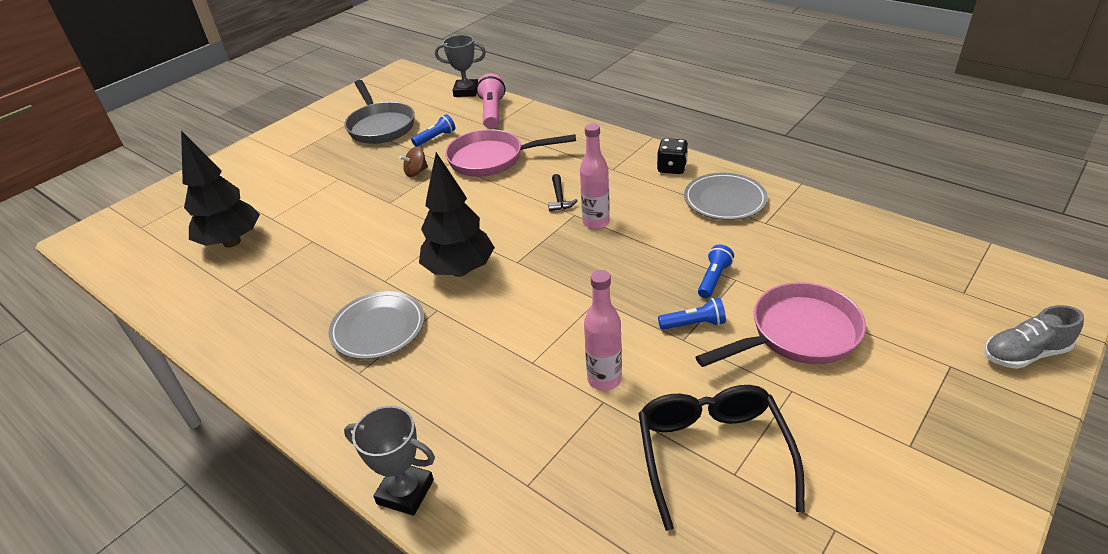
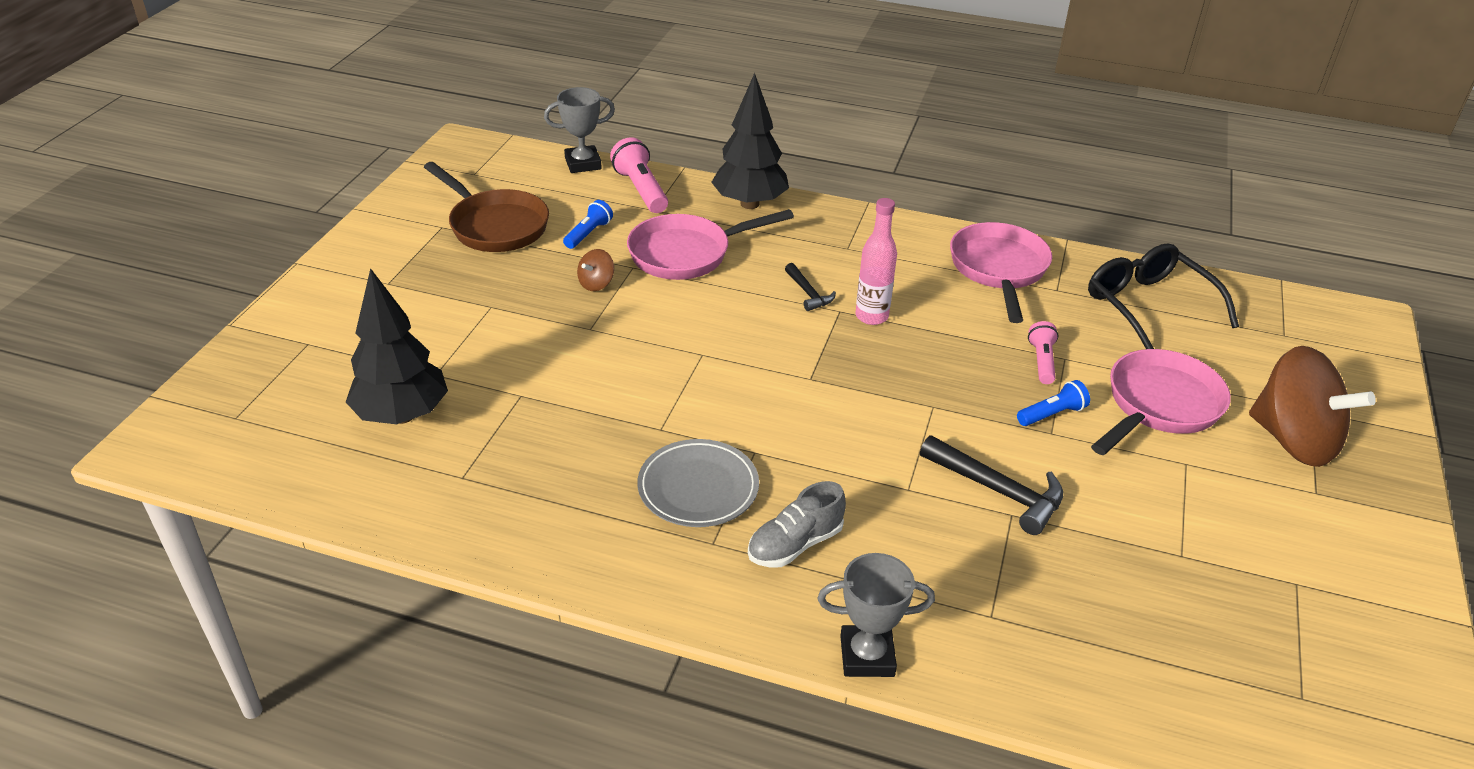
camera: 25 degrees left, 0 degrees up
grey pan [344,80,415,144] -> brown pan [424,162,549,252]
black tree [419,152,495,277] -> black tree moved to [711,73,789,209]
pink bottle [584,270,622,391] -> black hammer [920,435,1063,535]
black glasses [638,385,805,531] -> black glasses moved to [1088,243,1239,349]
black dice [657,138,688,174] -> none
grey plate [684,173,768,220] -> pink pan [950,222,1052,323]
blue flashlight [698,244,734,298] -> pink flashlight [1028,321,1059,384]
grey shoe [984,305,1084,369] -> grey shoe moved to [748,481,846,568]
none -> brown spinning top [1249,346,1376,467]

